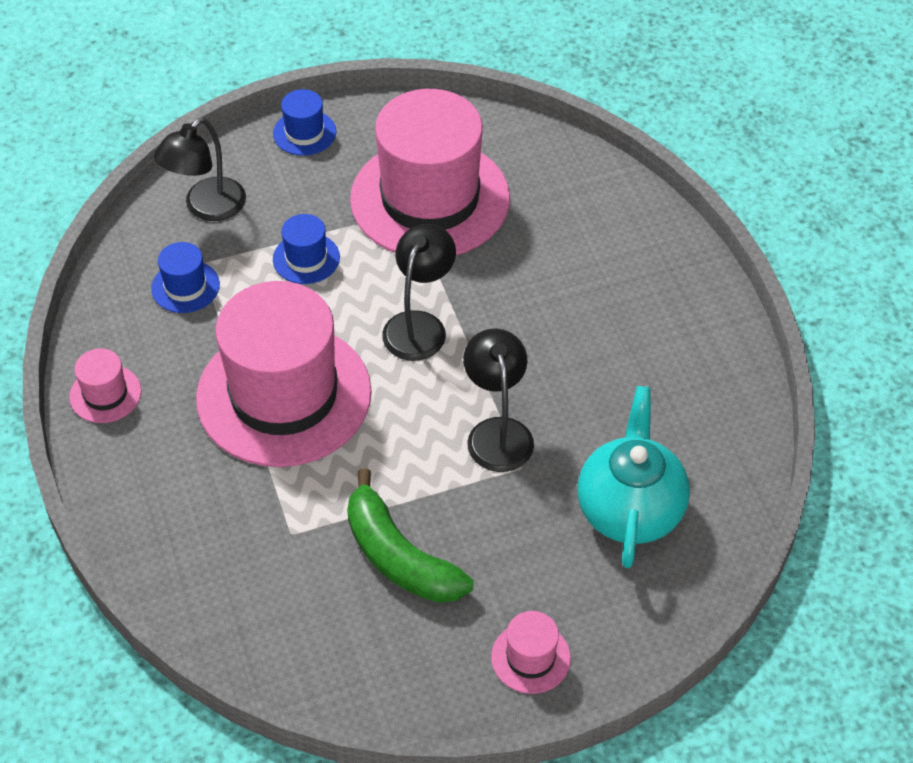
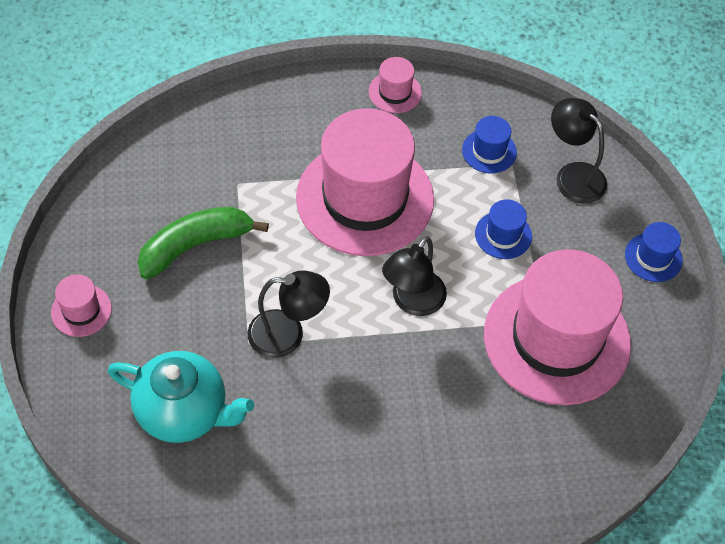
camera: 100 degrees right, 5 degrees up
black lamp [382,224,456,361] -> black lamp turned 90 degrees clockwise [382,236,447,316]

